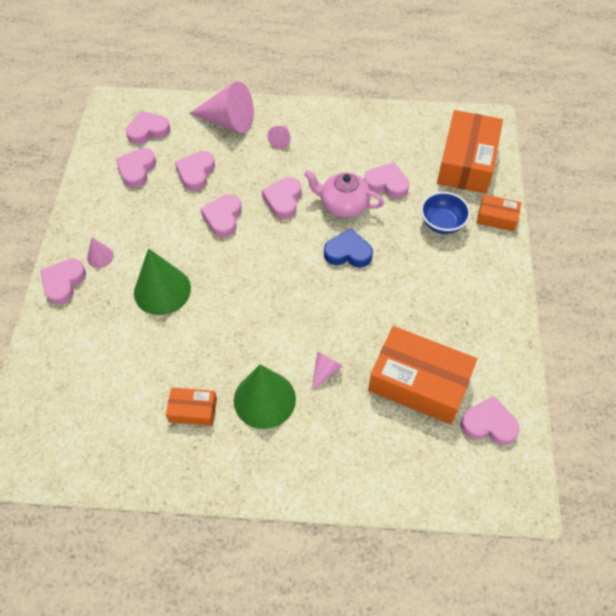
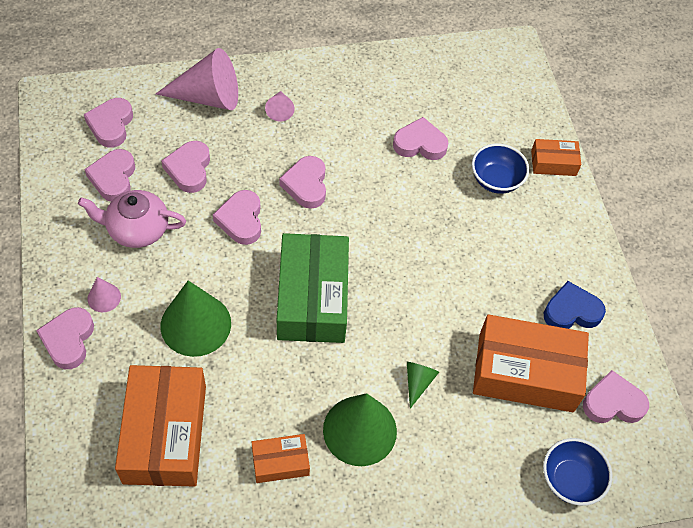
camera: 20 degrees left, 0 degrees up
pink heart [126,111,170,145] -> pink heart turned 45 degrees counterclockwise [84,98,133,148]
pink teapot [304,170,384,218] -> pink teapot moved to [78,190,186,248]
pink cone [312,352,343,391] -> green cone [407,362,439,409]
blue heart [324,229,373,268] -> blue heart moved to [544,281,606,329]
orange box [437,110,503,194] -> orange box moved to [115,365,206,487]
none -> green box [277,233,349,343]
none -> blue bowl [543,438,612,506]

